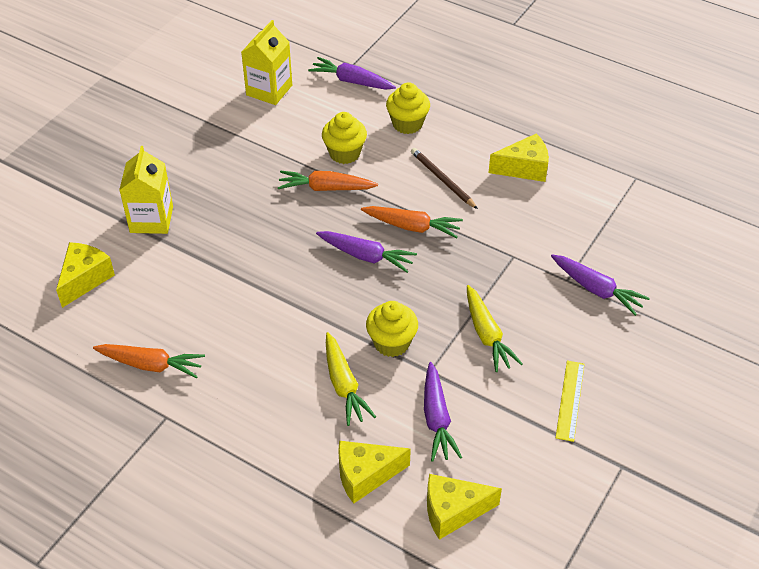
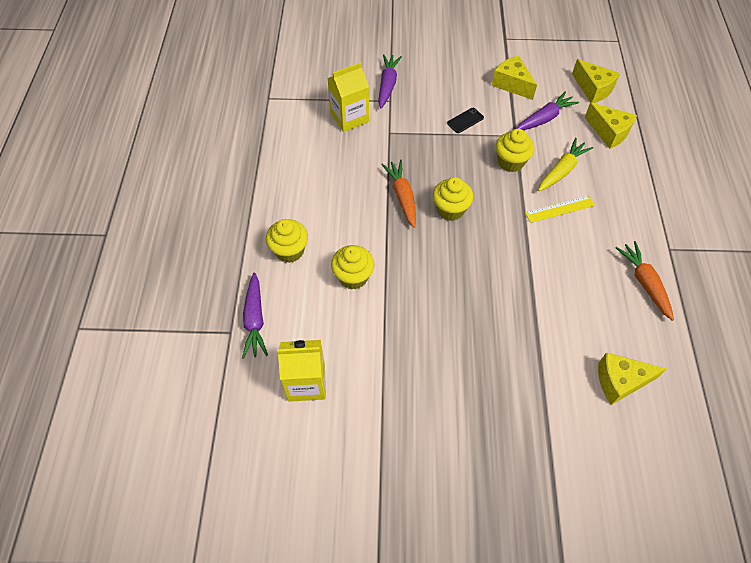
camera: 120 degrees left, 10 degrees up
yellow carton [119,146,173,234] -> yellow carton moved to [327,62,369,132]
orange carrot [278,171,378,191] -> none
purple carrot [316,231,417,273] -> yellow cupcake [433,177,473,221]
brown pencil [411,148,478,209] -> none
yellow carrot [467,285,523,372] -> black phone [447,108,484,133]
yellow cheese [488,133,549,182] -> yellow cheese moved to [492,55,537,100]
yellow ruler [556,361,585,442] -> yellow ruler moved to [525,196,595,223]

